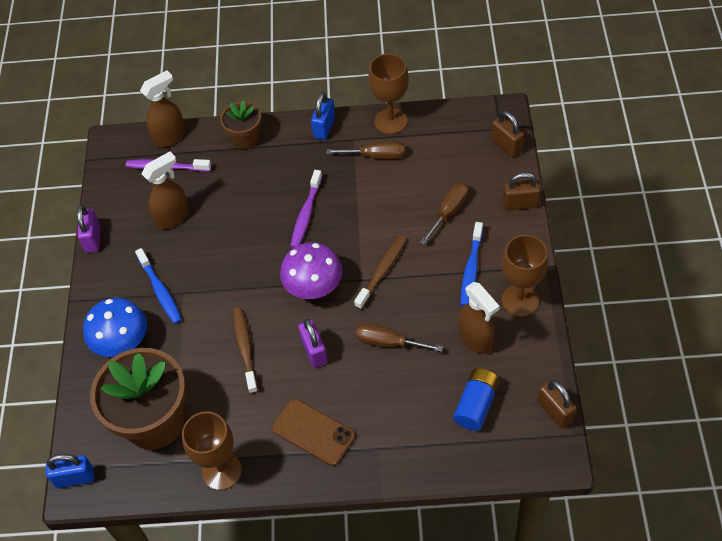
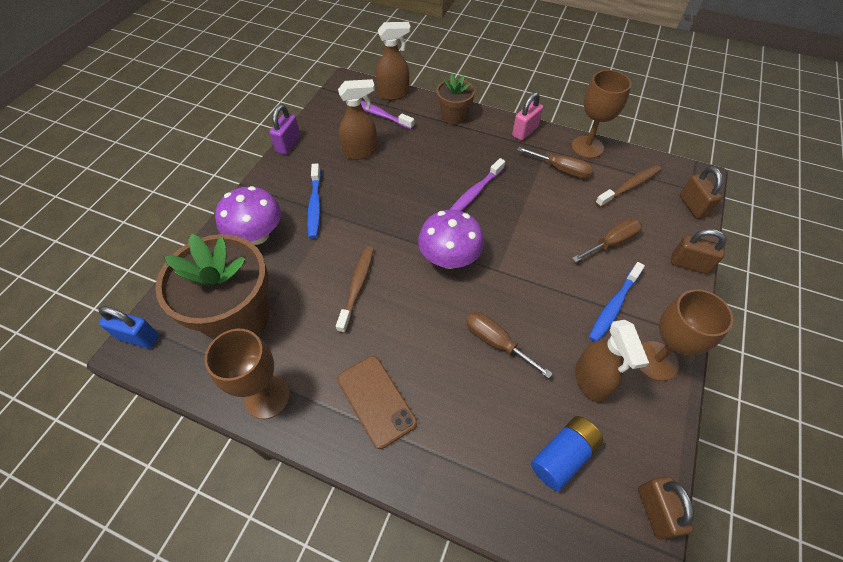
camera: 20 degrees right, 0 degrees up
blue mushroom [83,298,147,357] -> purple mushroom [215,186,281,245]
purple padlock [298,318,328,368] -> none
blue padlock [311,92,335,140] -> pink padlock [512,92,543,141]
brown toothbrush [354,235,407,309] -> brown toothbrush moved to [595,165,661,207]

